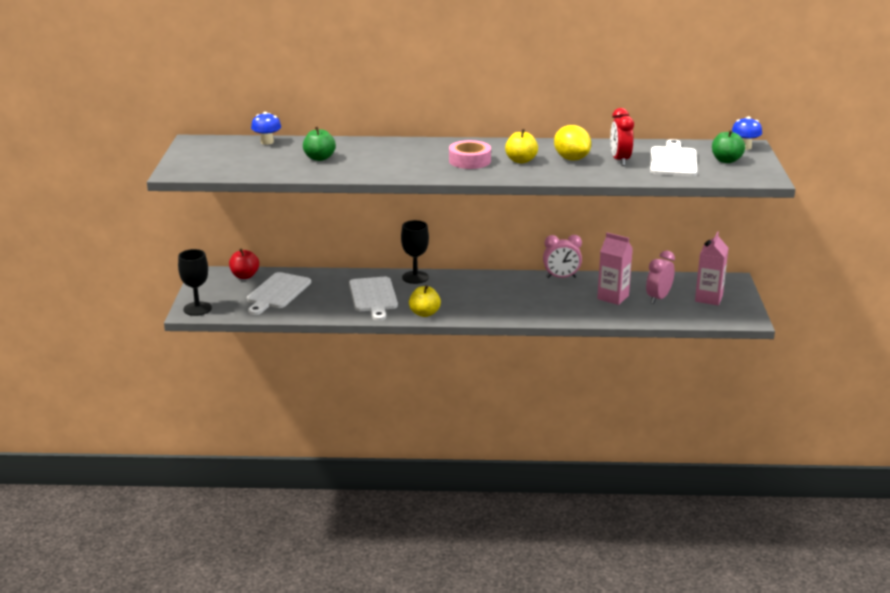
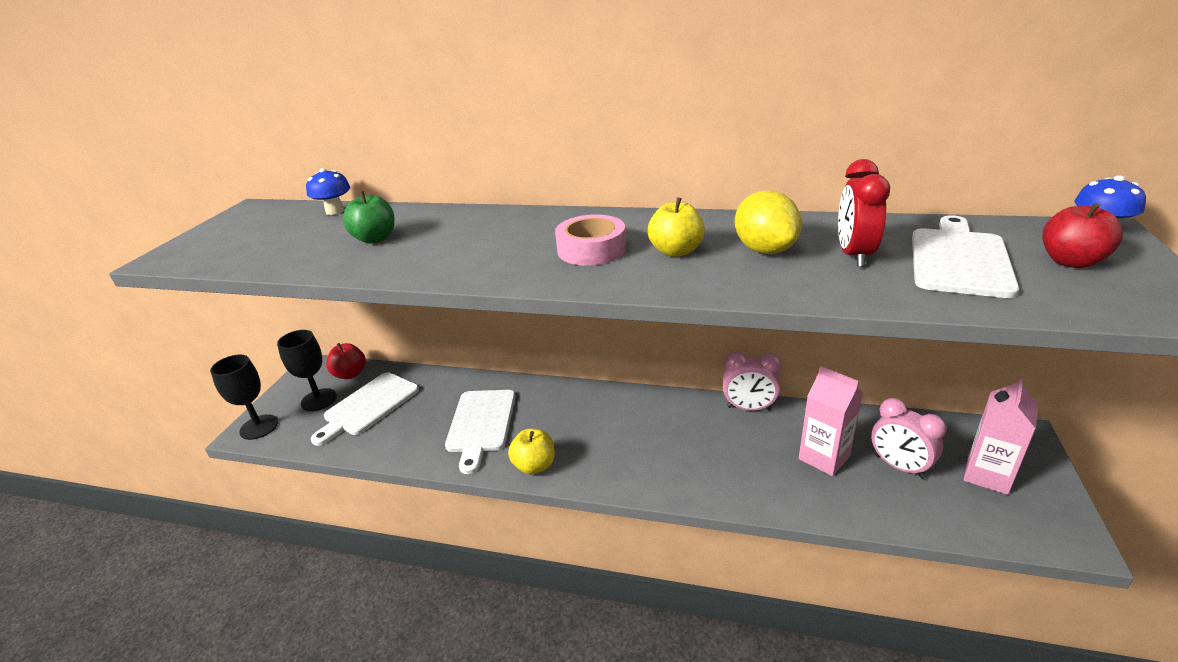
camera: 15 degrees right, 5 degrees up
black goblet [401,220,429,284] -> black goblet moved to [277,330,337,411]
pink clock [646,251,675,304] -> pink clock turned 90 degrees counterclockwise [871,398,947,479]
green apple [712,130,745,163] -> red apple [1042,203,1123,268]

